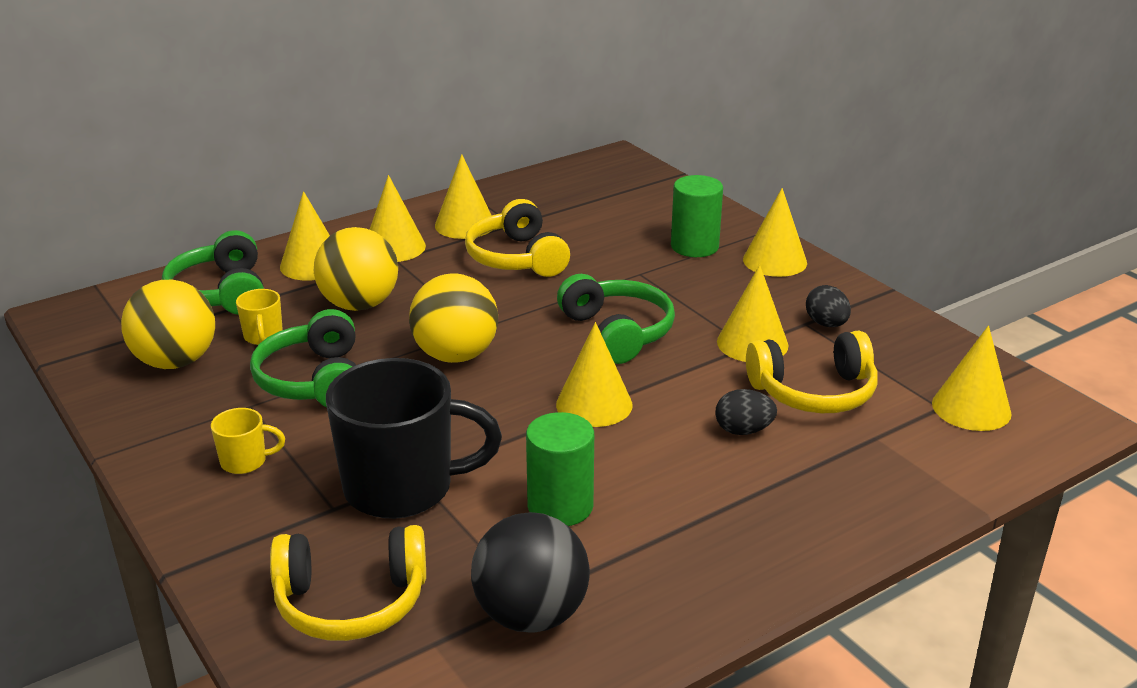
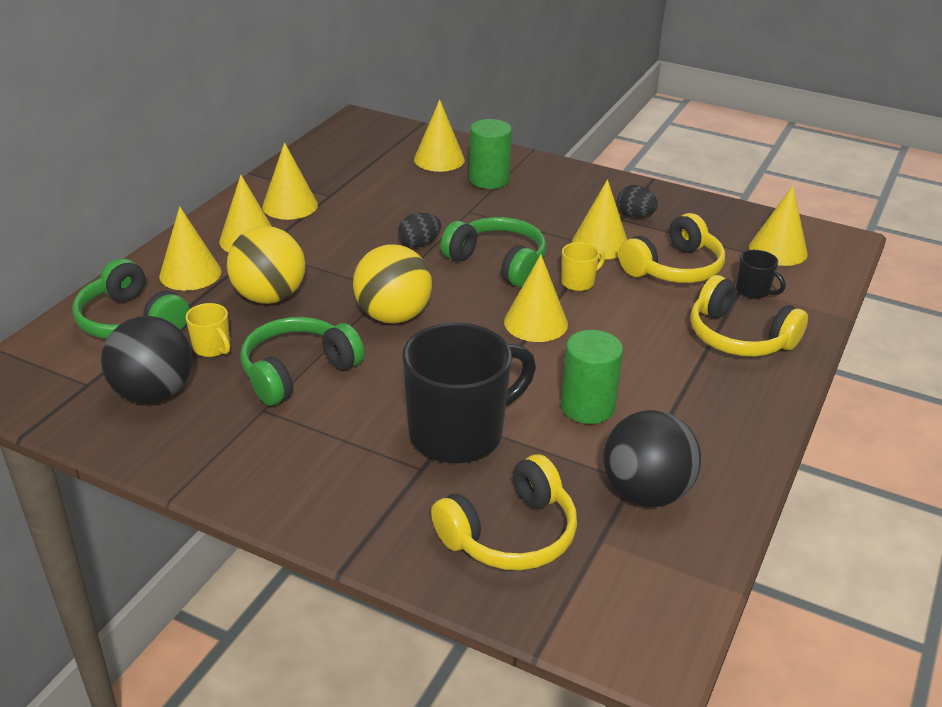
camera: 30 degrees left, 5 degrees up
yellow ball [121,280,215,369] -> black ball [101,316,193,404]
yellow mug [211,408,285,474] -> yellow mug moved to [561,242,605,291]
green headphones [250,309,356,407] -> green headphones turned 90 degrees clockwise [240,317,364,406]
yellow headphones [465,199,570,277] -> yellow headphones moved to [690,275,808,357]
black egg [715,389,777,435] -> black egg moved to [398,213,441,247]
yellow cone [743,188,807,277] -> yellow cone moved to [414,99,465,172]
none -> black mug [736,250,786,299]

